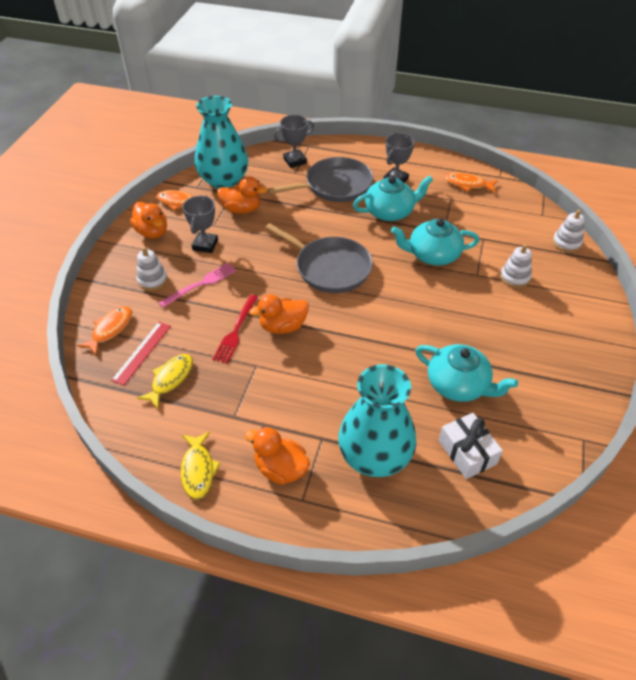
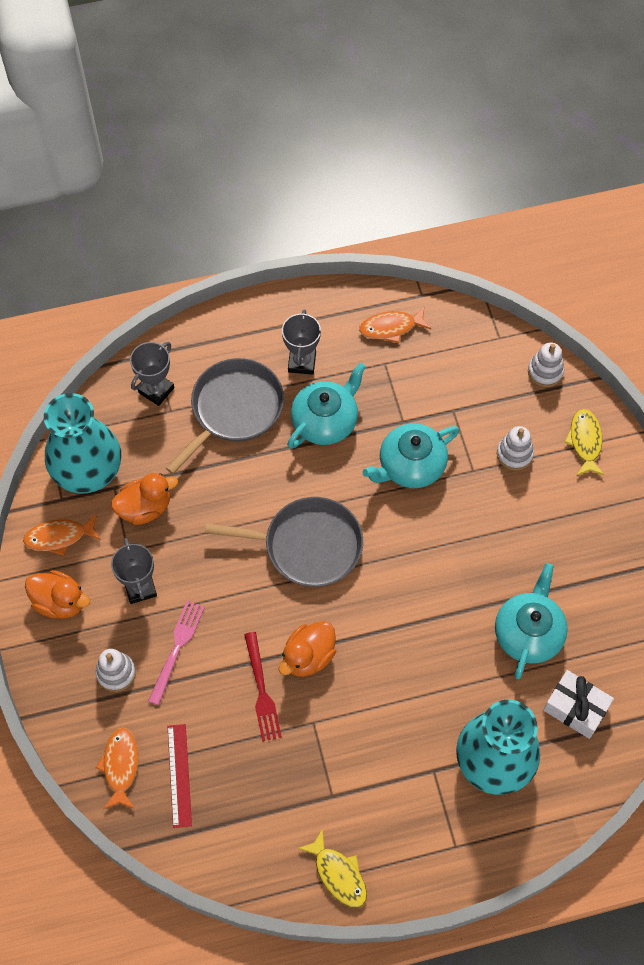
camera: 30 degrees left, 15 degrees up
yellow fish [137,354,193,409] -> yellow fish moved to [564,409,605,476]
orange duck [245,427,310,485] -> none
turquoise teapot [415,344,518,402] -> turquoise teapot turned 75 degrees counterclockwise [495,563,568,679]

